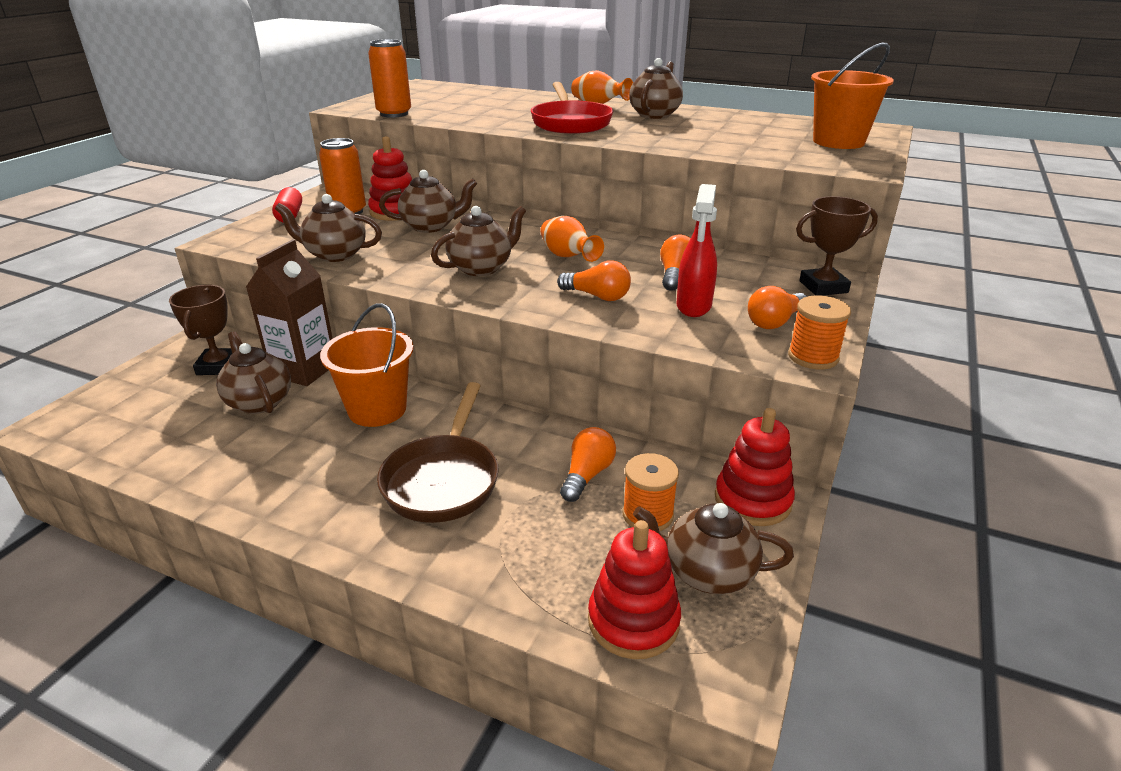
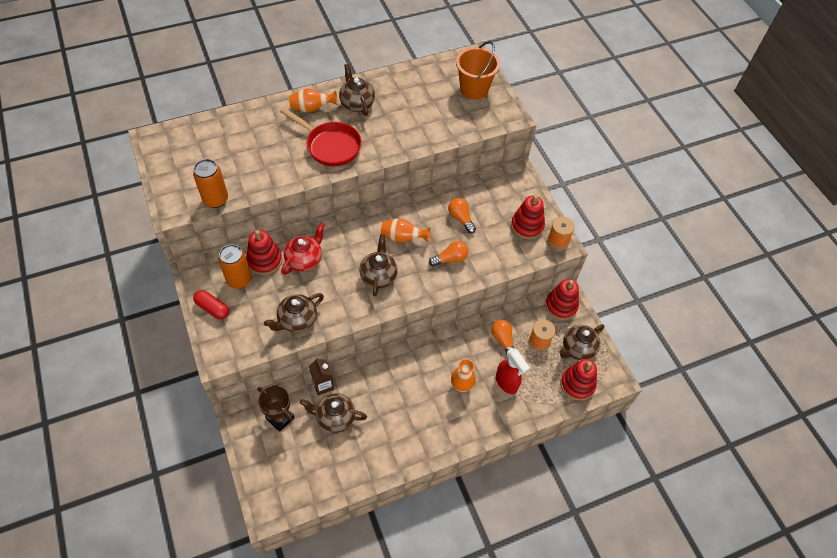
camera: 50 degrees left, 25 degrees up
brown carton [246,239,333,386] -> brown carton [309,357,334,395], size x0.62
orange bucket [320,303,414,427] -> none
brown pan [377,382,499,523] -> orange vase [451,359,476,393]
brown teapot [379,170,477,233] -> red teapot [281,223,324,275]
red spray bottle [676,184,717,317] -> red spray bottle moved to [496,348,530,394]
orange light bulb [748,286,807,329] -> red stacking toy [511,195,545,239]
brown trophy [796,196,878,296] -> none

